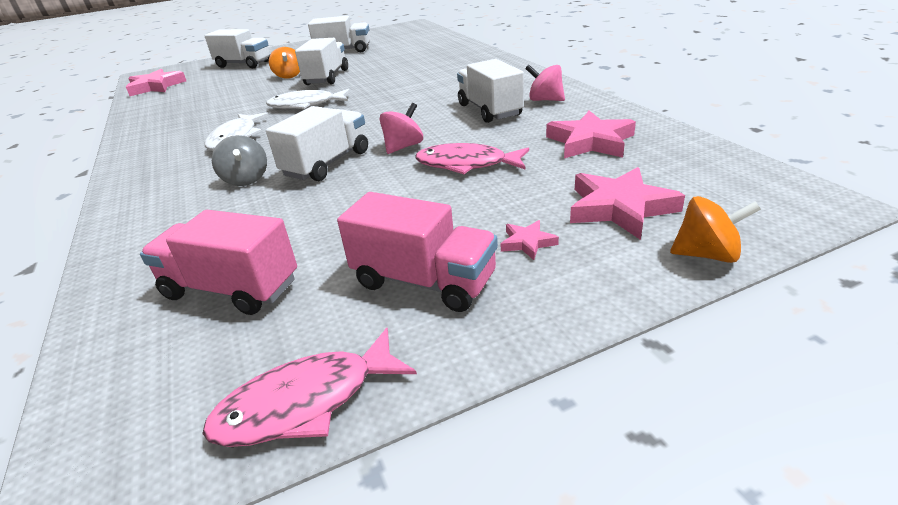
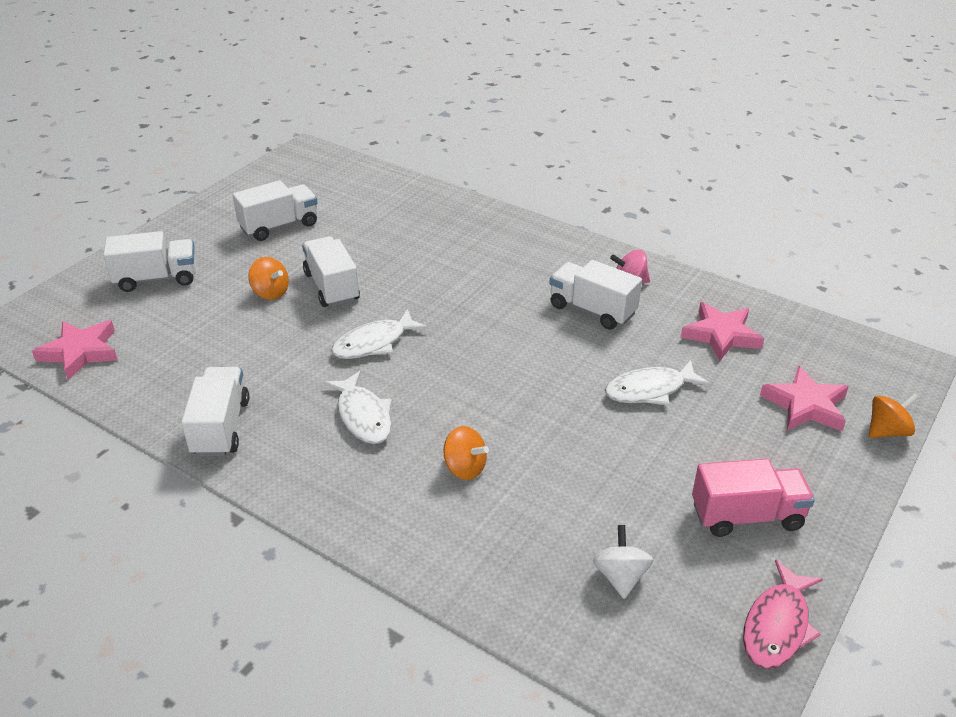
camera: 35 degrees left, 5 degrees up
pink truck [140,210,297,315] -> white spinning top [593,525,653,599]
grey spinning top [212,135,267,186] -> orange spinning top [444,426,489,480]
white truck [266,106,368,181] -> white truck moved to [181,367,249,457]
pink spinning top [379,103,423,154] -> none
pink fish [415,143,529,174] -> white fish [605,360,710,405]
pink star [501,220,559,260] -> none

